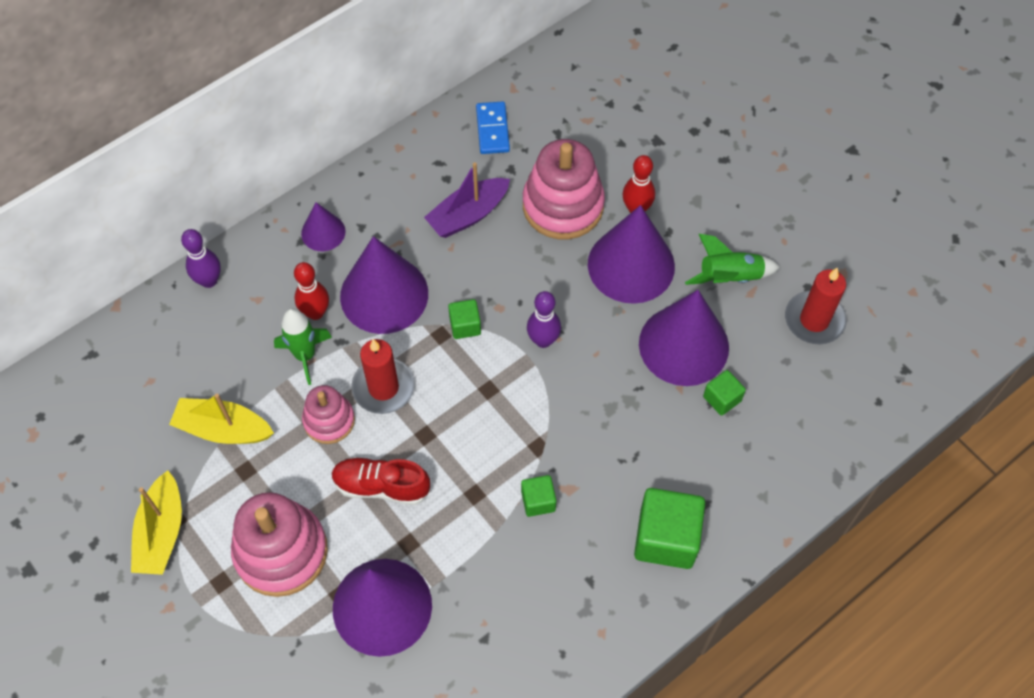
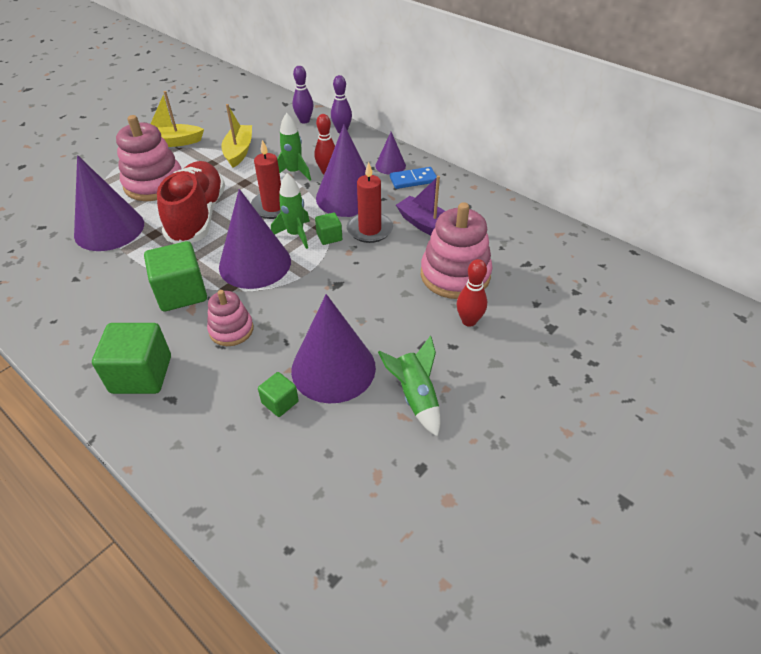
camera: 80 degrees right, 15 degrees down
pink stacking toy [302,385,355,444] -> pink stacking toy moved to [207,290,254,346]
red shoe [331,457,431,505] -> red shoe [157,161,225,244], size x1.69
blue domino [476,101,510,154] -> blue domino moved to [390,167,437,189]
green cube [521,475,556,517] -> green cube [144,241,207,312], size x1.93
purple bowling pin [527,291,561,348] -> purple bowling pin moved to [293,66,313,123]
purple cone [588,205,675,304] -> purple cone moved to [219,189,291,289]
red candle [785,268,847,344] -> red candle moved to [347,162,393,243]
none -> green rocket [271,173,310,249]

